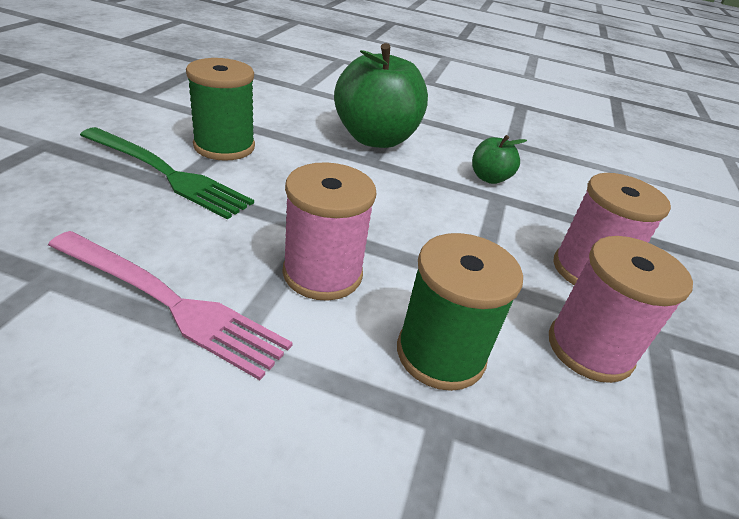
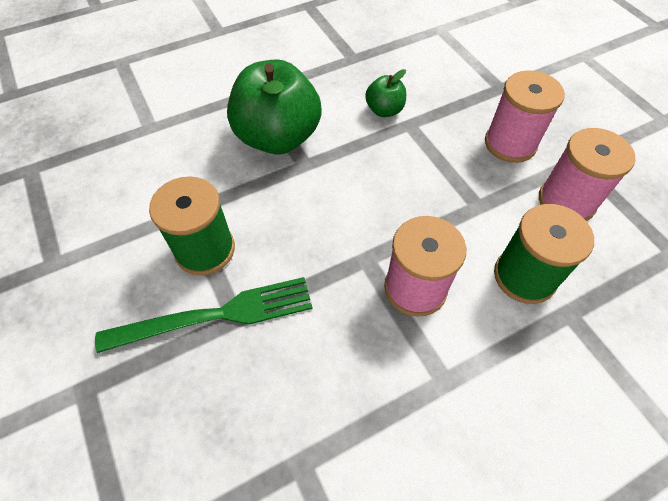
camera: 40 degrees left, 20 degrees up
pink fork [48,231,293,380] -> none

